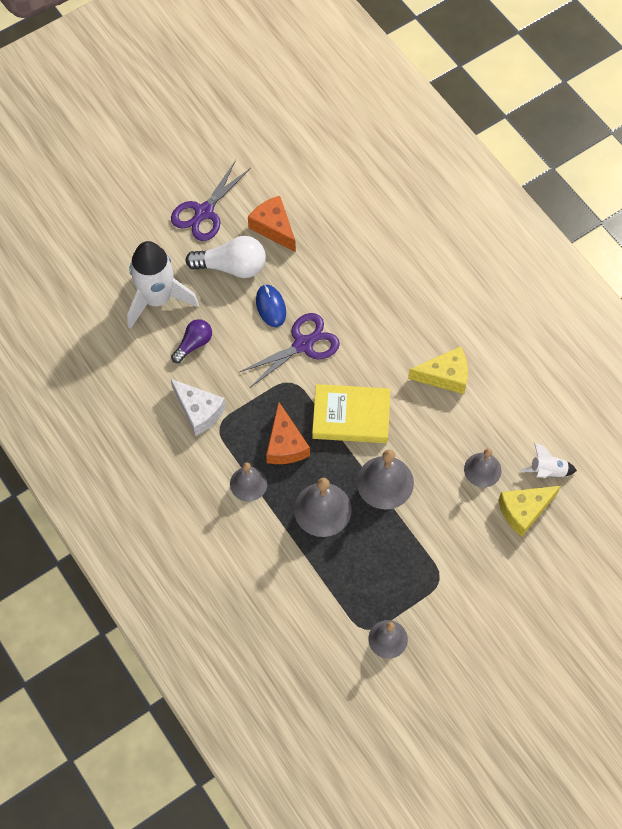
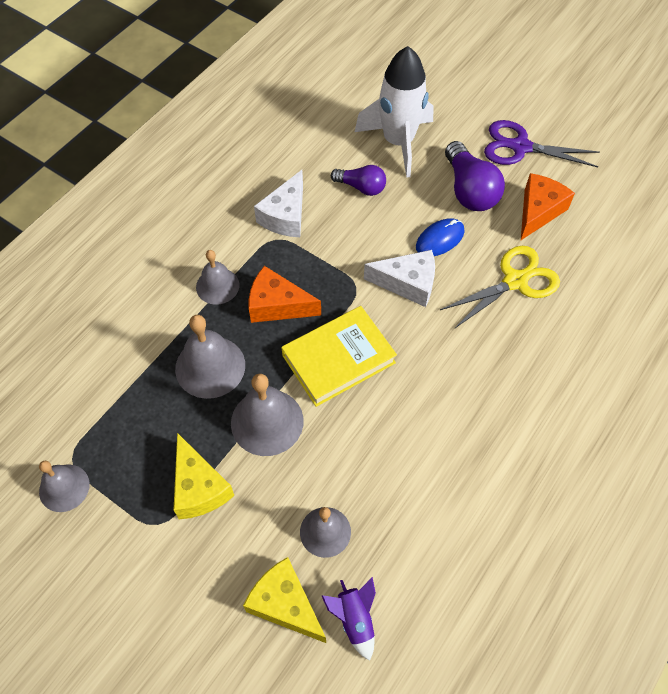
camera: 70 degrees right, 5 degrees down
white light bulb [185,236,266,278] -> purple light bulb [445,141,505,211]
purple scissors [240,313,340,388] -> white cheese [364,250,435,307]
orange cheese [266,402,310,464] -> orange cheese turned 45 degrees clockwise [249,266,321,323]
yellow book [312,384,390,443] -> yellow book turned 75 degrees clockwise [281,306,397,407]
yellow cheese [408,346,468,394] -> yellow cheese moved to [174,433,234,519]
white rocket [520,443,577,478] -> purple rocket [322,577,376,661]
none -> yellow scissors [440,246,560,329]

